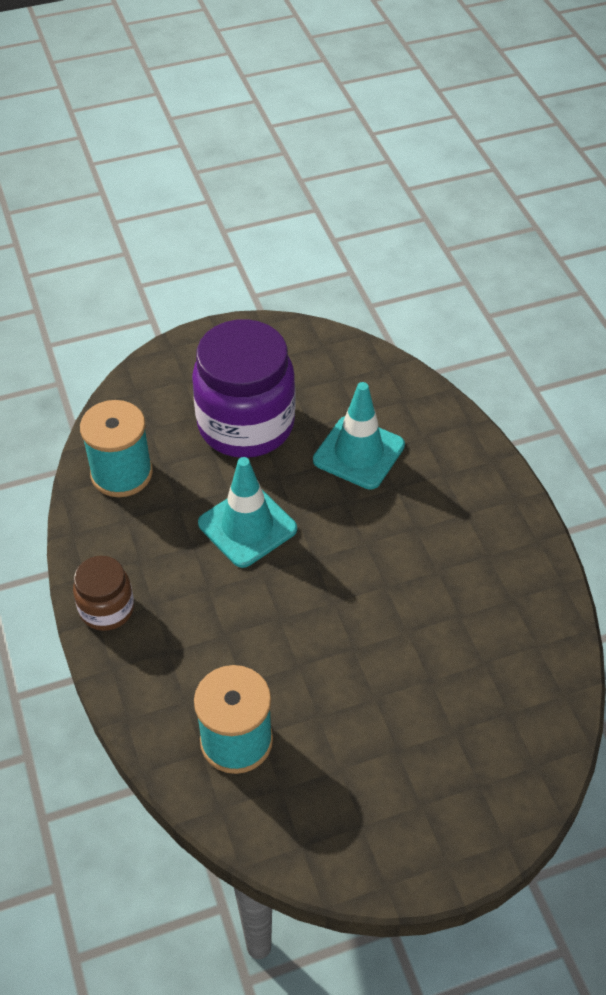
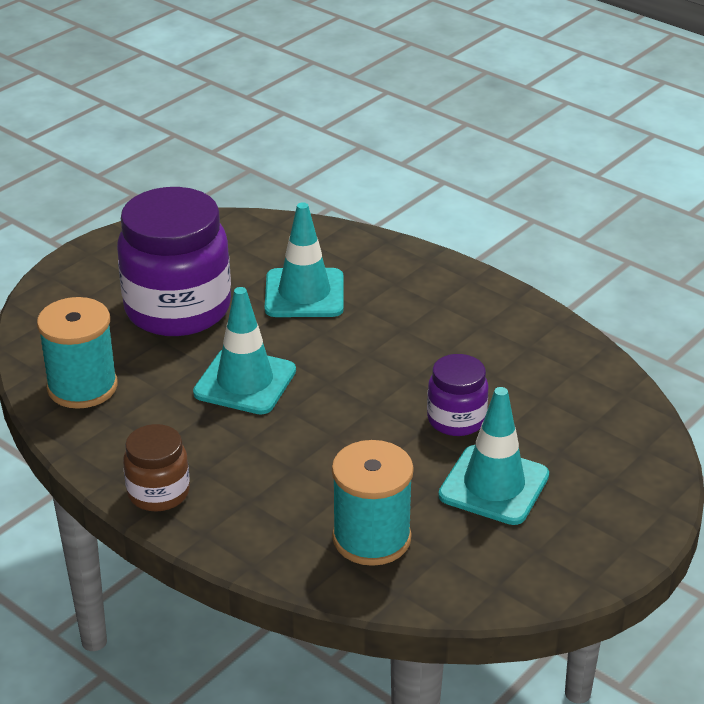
camera: 30 degrees left, 15 degrees down
none -> purple jar [427,354,488,436]
none -> turquoise traffic cone [438,387,549,525]

